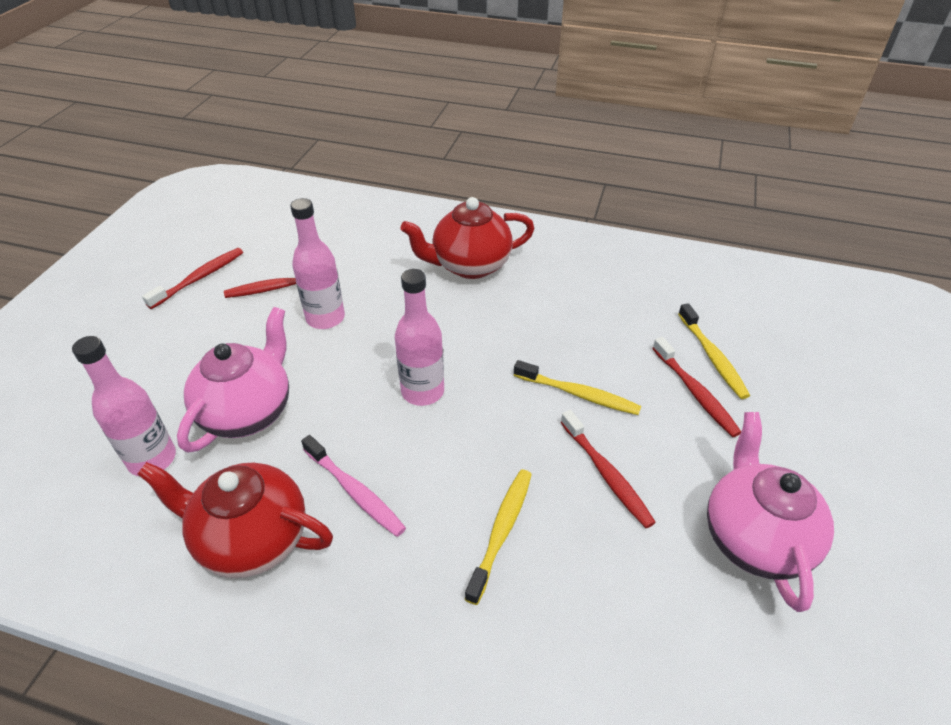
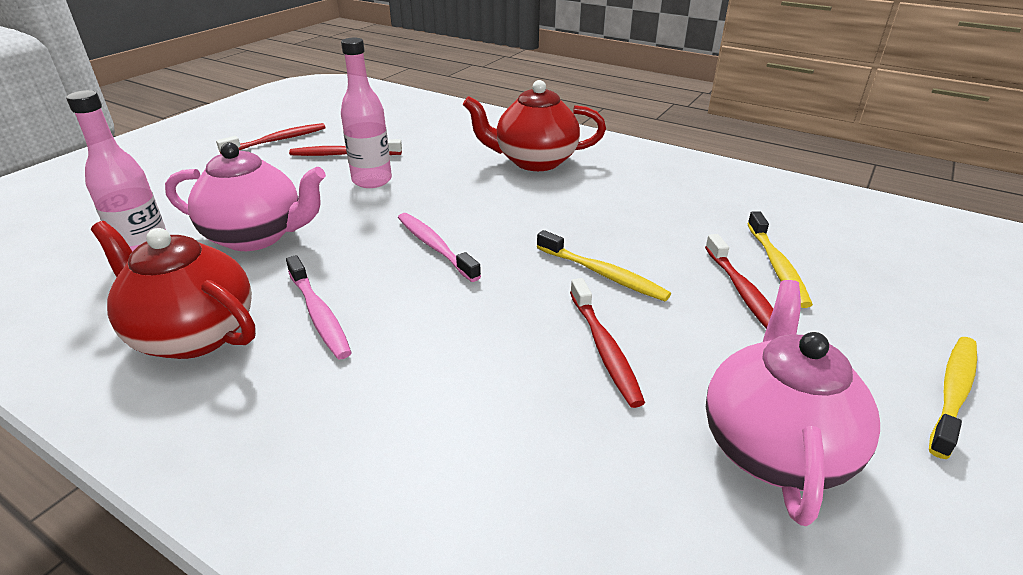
camera: 15 degrees right, 10 degrees down
pink teapot [177,307,289,453] -> pink teapot turned 60 degrees clockwise [165,142,326,251]
pink bottle [395,269,444,406] -> pink toothbrush [398,213,481,282]
yellow toothbrush [465,469,532,605] -> yellow toothbrush moved to [929,337,977,459]

